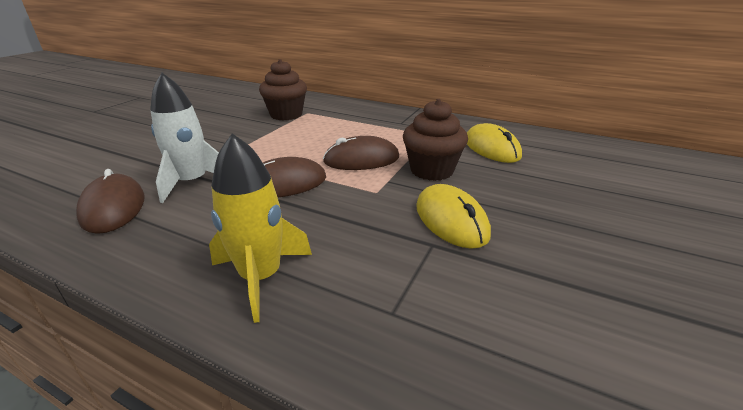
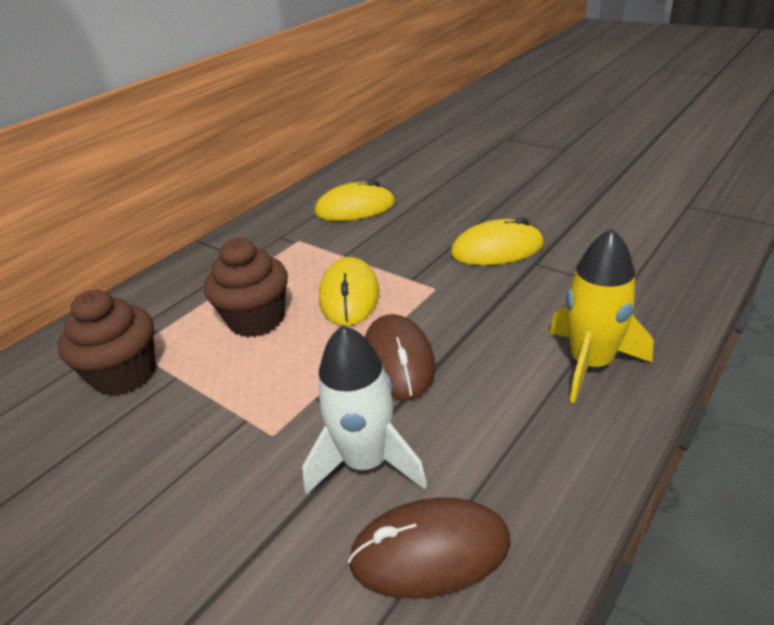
camera: 75 degrees left, 5 degrees up
brown mouse [323,136,399,170] -> yellow mouse [319,257,379,326]
brown cupcake [403,99,468,181] -> brown cupcake moved to [204,238,288,337]

